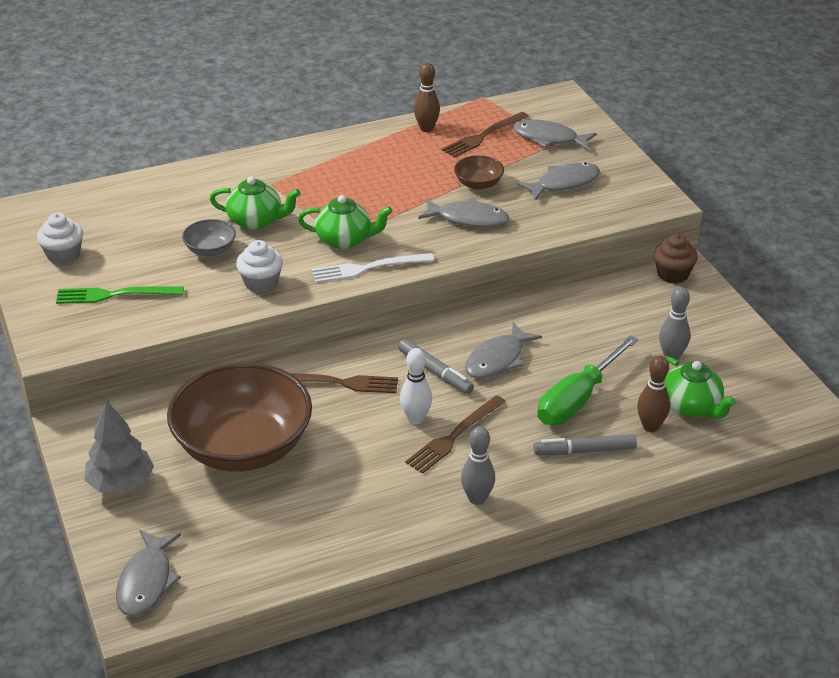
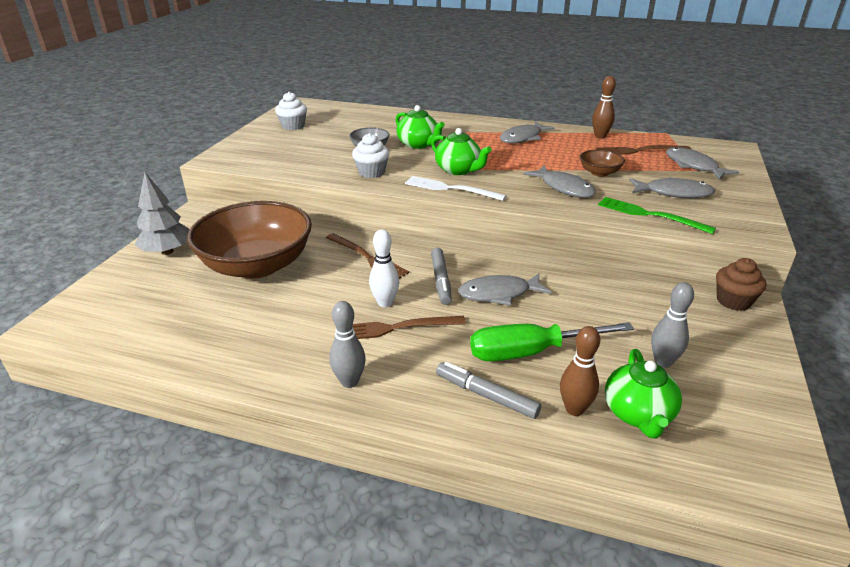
camera: 40 degrees right, 5 degrees down
green fork [56,286,184,304] -> green fork moved to [598,197,716,234]
grey fish [116,530,181,617] -> grey fish moved to [500,121,555,143]

